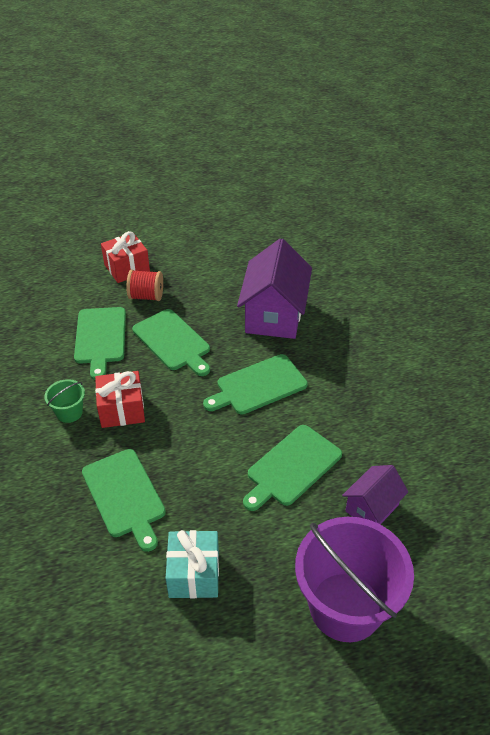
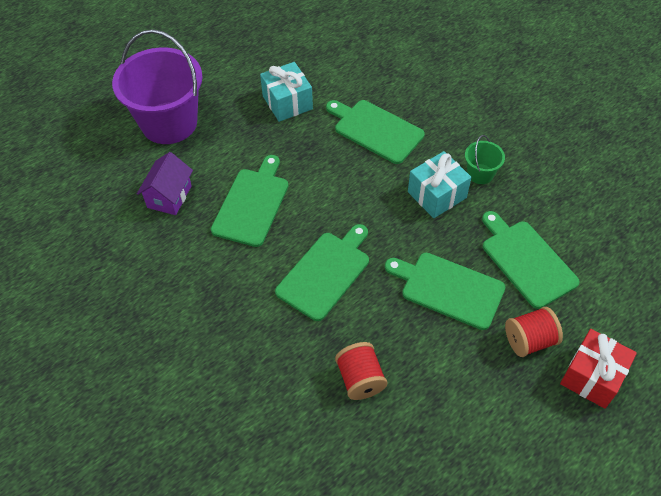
camera: 155 degrees right, 10 degrees up
red gift [95,371,145,428] -> turquoise gift [408,151,472,218]
purple house [237,238,312,339] -> red spool [335,342,388,400]

